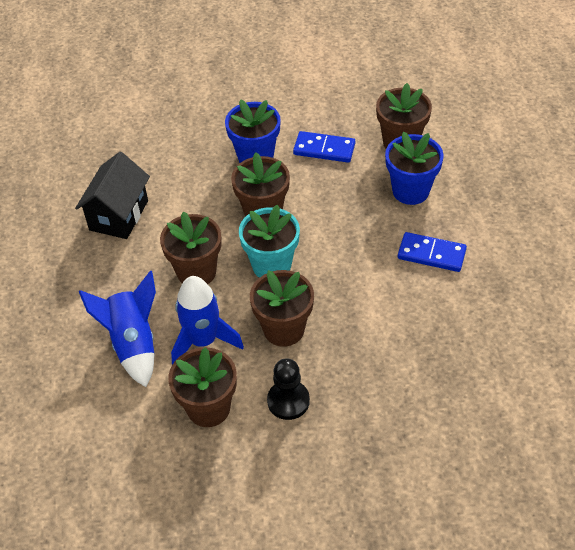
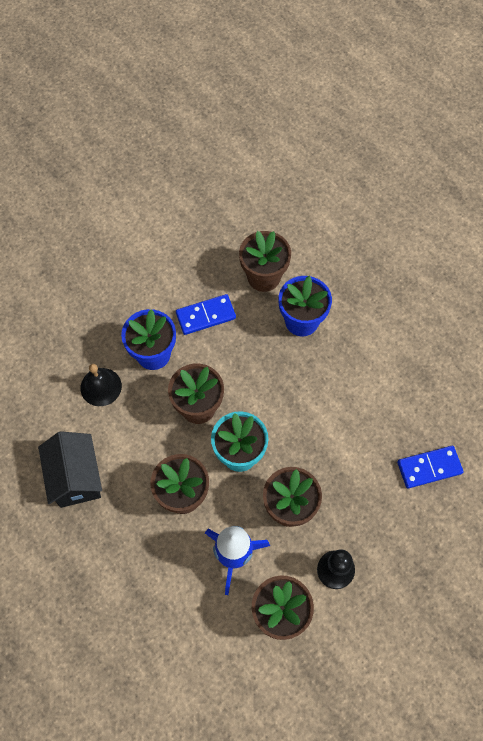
camera: 35 degrees left, 15 degrees up
blue rocket [79,271,156,387] -> none
blue domino [398,232,467,272] -> blue domino moved to [397,446,463,488]
none -> black bell [80,364,122,406]

